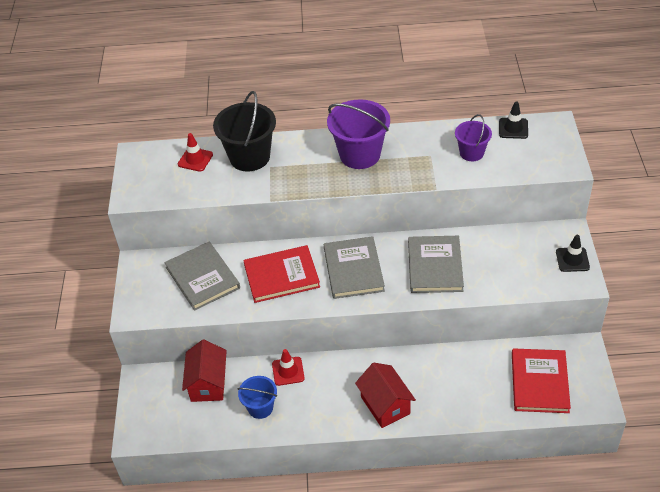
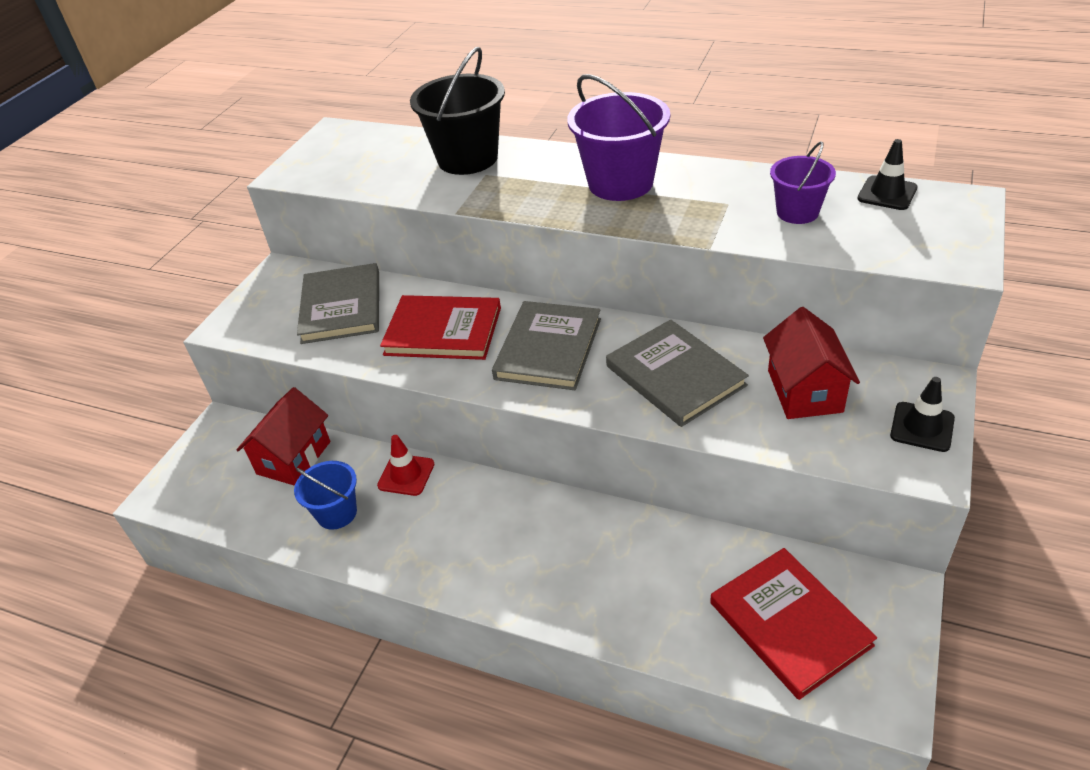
camera: 25 degrees right, 5 degrees down
red traffic cone [178,133,213,172] -> none
red house [355,363,416,428] -> red house moved to [763,307,860,419]
grey book [408,236,464,293] -> grey book turned 60 degrees counterclockwise [606,320,749,427]
red book [512,348,571,413] -> red book turned 60 degrees counterclockwise [710,548,877,700]

